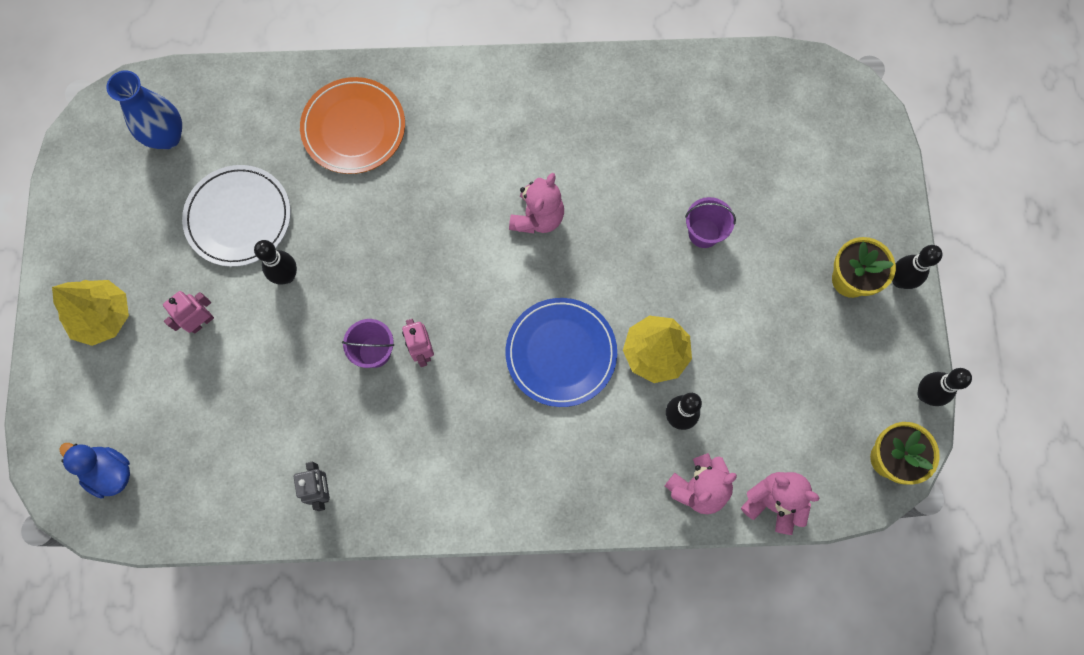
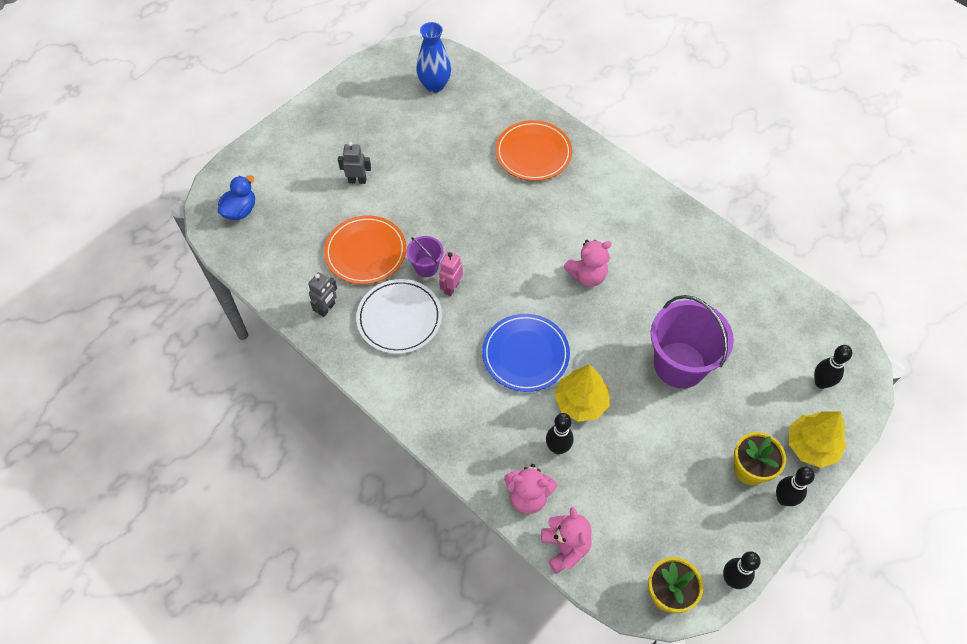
camera: 45 degrees right, 15 degrees down
yellow tree [52,280,129,346] -> yellow tree moved to [788,411,846,468]
blue duck [59,443,130,499] -> blue duck turned 45 degrees clockwise [218,175,255,220]
pink robot [163,291,214,334] -> grey robot [338,142,371,184]
white plate [182,165,291,267] -> white plate moved to [356,279,442,354]
black bowling pin [254,240,297,284] -> black bowling pin moved to [814,345,852,389]
purple bucket [685,197,736,248] -> purple bucket [651,295,734,388], size x2.03
none -> orange plate [324,216,406,284]

